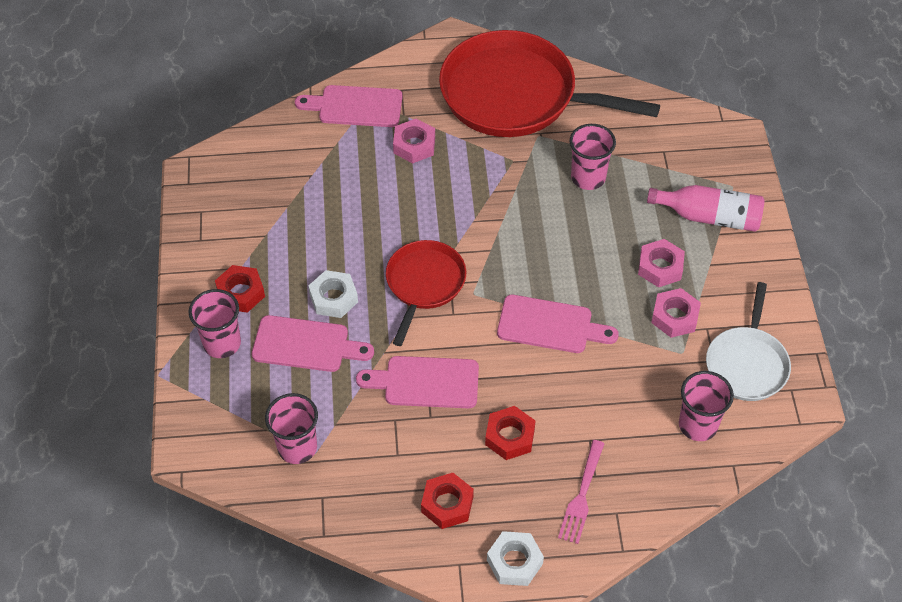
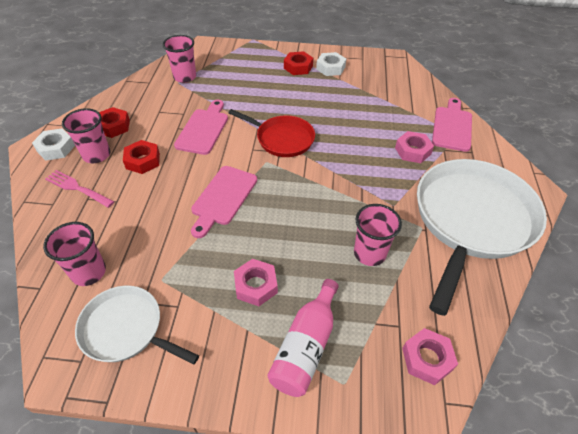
camera: 100 degrees right, 5 degrees down
pink cup [189,289,241,358] -> pink cup moved to [62,108,110,163]
pink cutting board [252,315,374,372] -> none
white nut [308,270,358,318] -> white nut moved to [316,52,346,76]
red pan [439,30,660,137] -> white pan [417,159,547,316]
pink nut [651,288,701,338] -> pink nut moved to [402,328,458,385]

